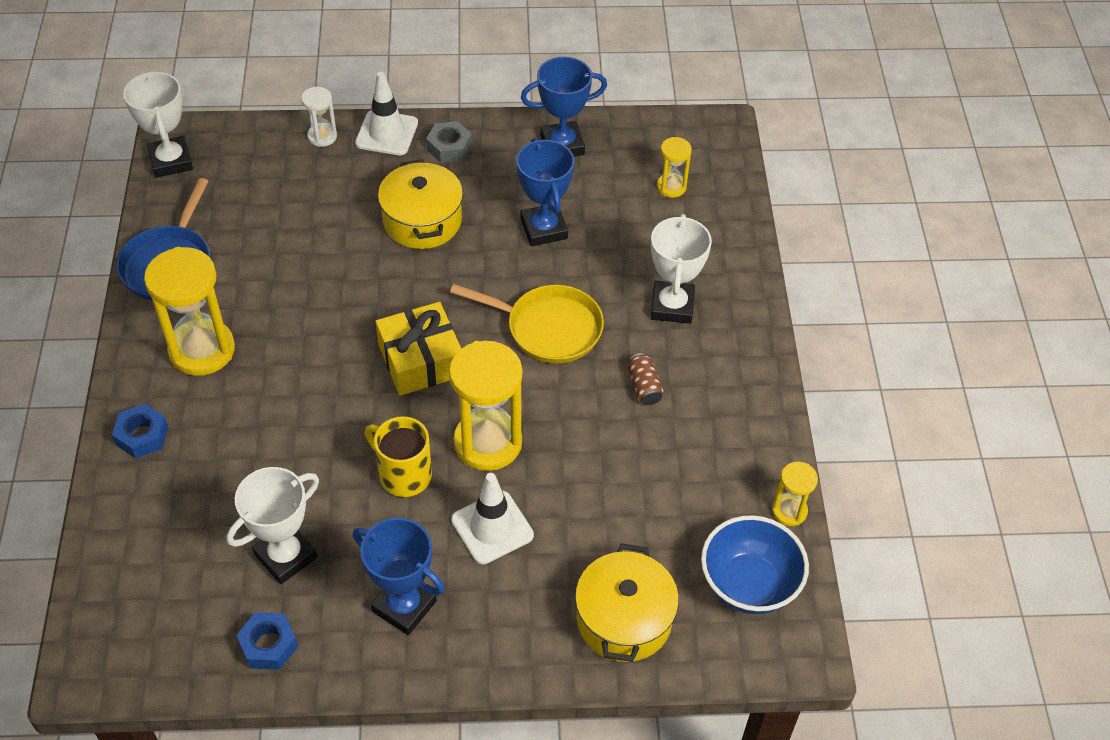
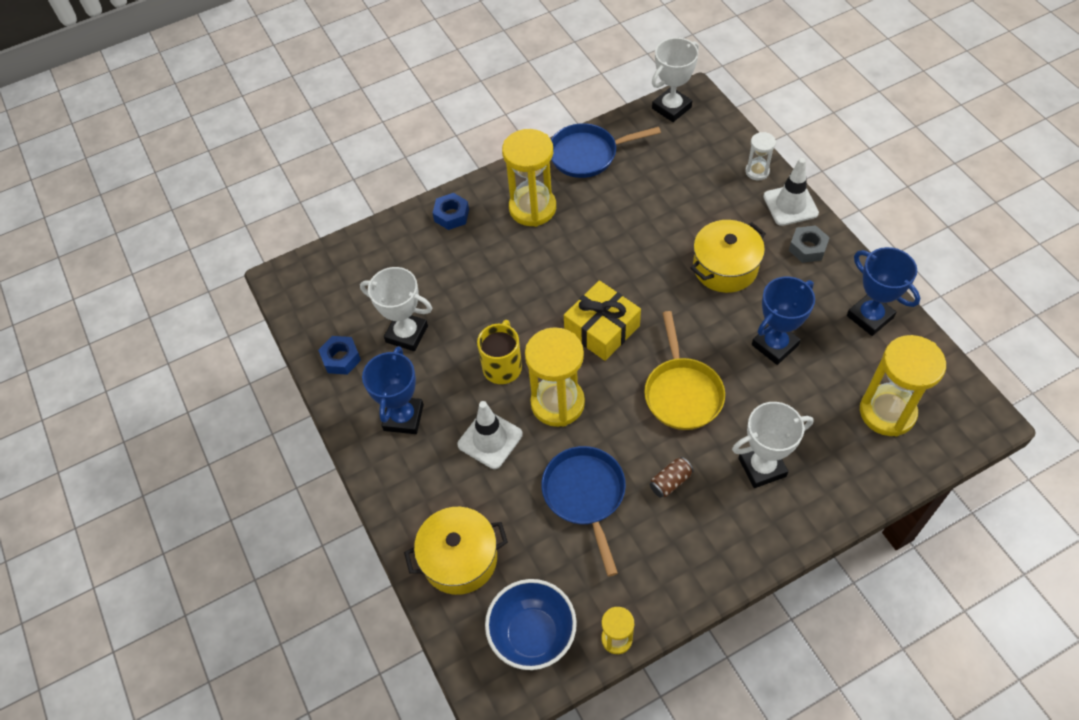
camera: 70 degrees right, 5 degrees up
yellow hourglass [657,137,692,198] -> yellow hourglass [860,335,946,436], size x1.98
none -> blue pan [541,446,626,577]

